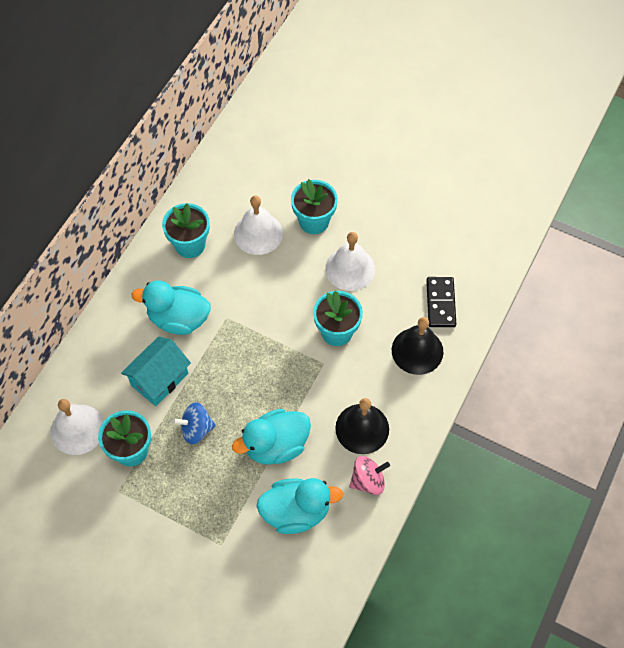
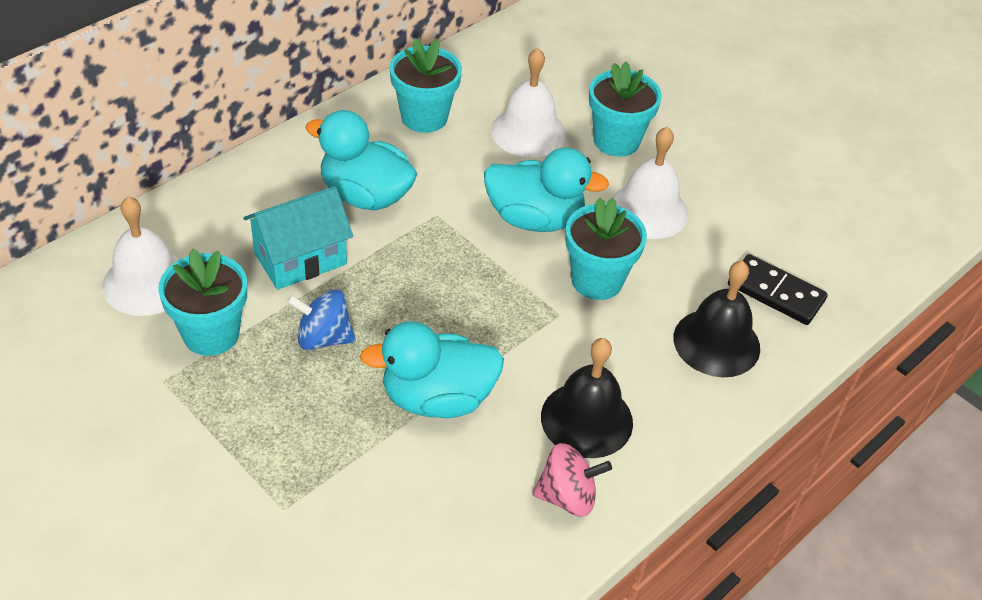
camera: 15 degrees right, 15 degrees down
turquoise duck [256,478,343,534] -> turquoise duck moved to [484,148,609,232]
black domino [426,277,456,327] -> black domino turned 75 degrees counterclockwise [728,254,828,325]

